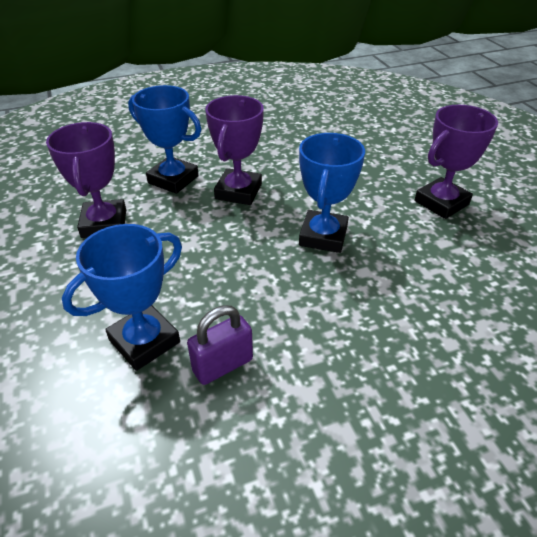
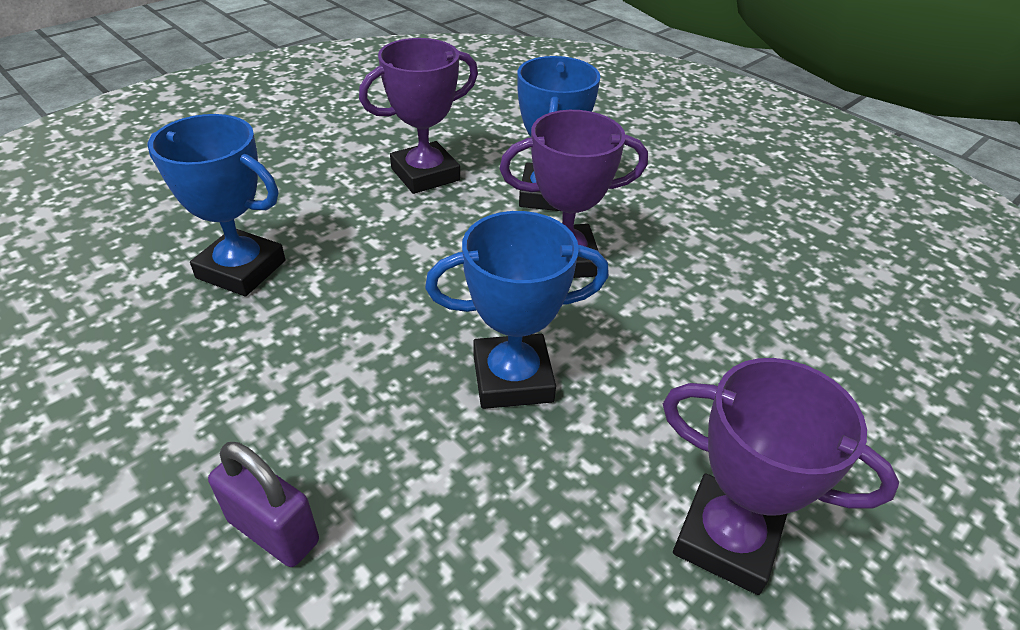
camera: 65 degrees right, 0 degrees up
purple padlock [187,305,253,385] -> purple padlock moved to [208,442,319,567]

